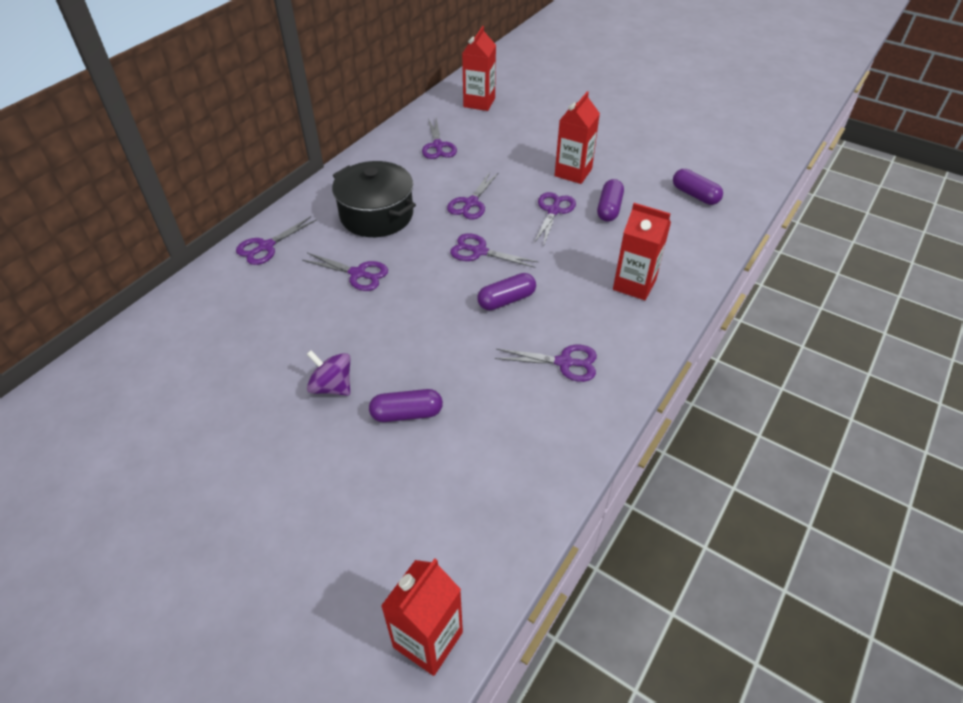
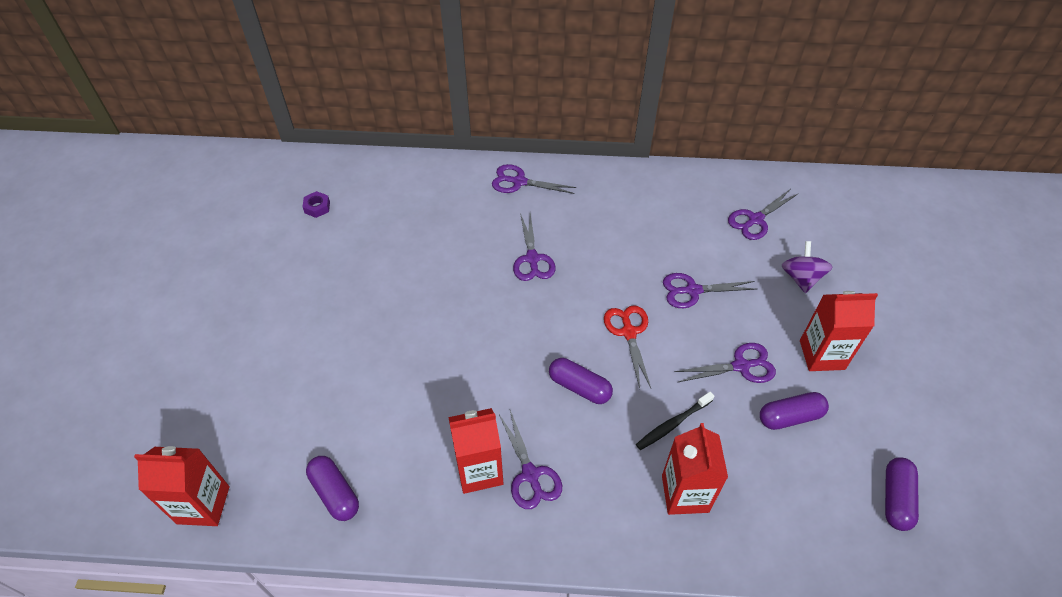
camera: 60 degrees right, 5 degrees up
purple spinning top [307,350,350,396] -> purple spinning top moved to [782,241,833,293]
black pot [332,161,416,237] -> none
purple capsule [369,389,443,422] -> purple capsule moved to [306,456,359,521]
purple scissors [450,233,538,268] -> red scissors [604,305,651,388]
red carton [462,26,496,111] -> red carton moved to [448,408,503,494]
none -> purple nut [303,191,330,218]
none -> black toothbrush [636,392,714,450]

